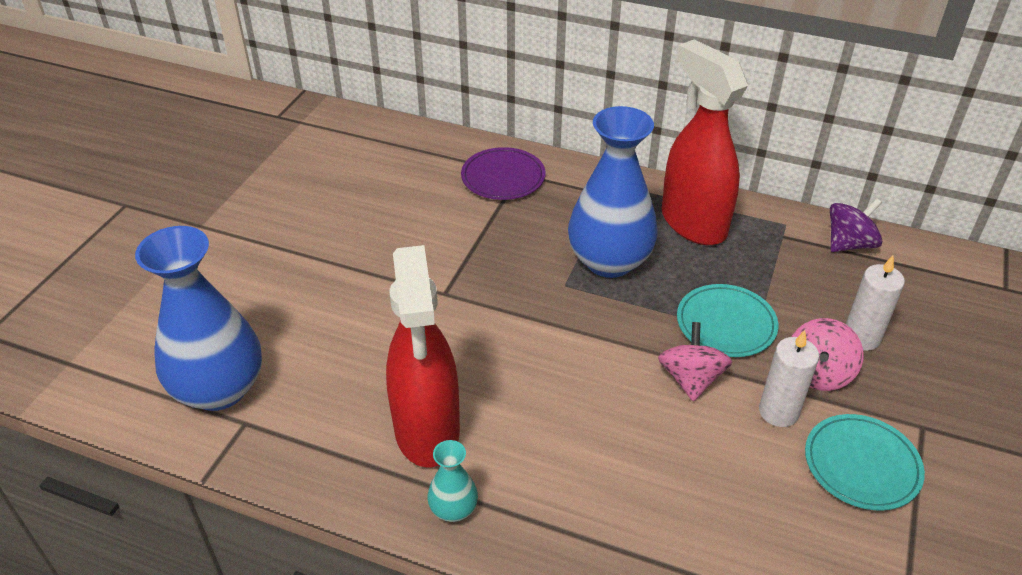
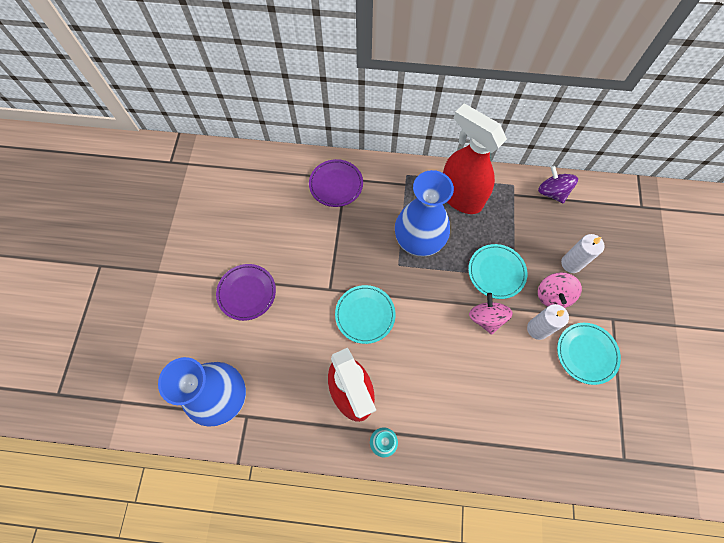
camera: 15 degrees left, 25 degrees up
purple spinning top [830,198,882,252] -> purple spinning top turned 75 degrees counterclockwise [538,166,578,203]
none -> purple plate [216,264,276,321]
none -> turquoise plate [335,285,396,344]

